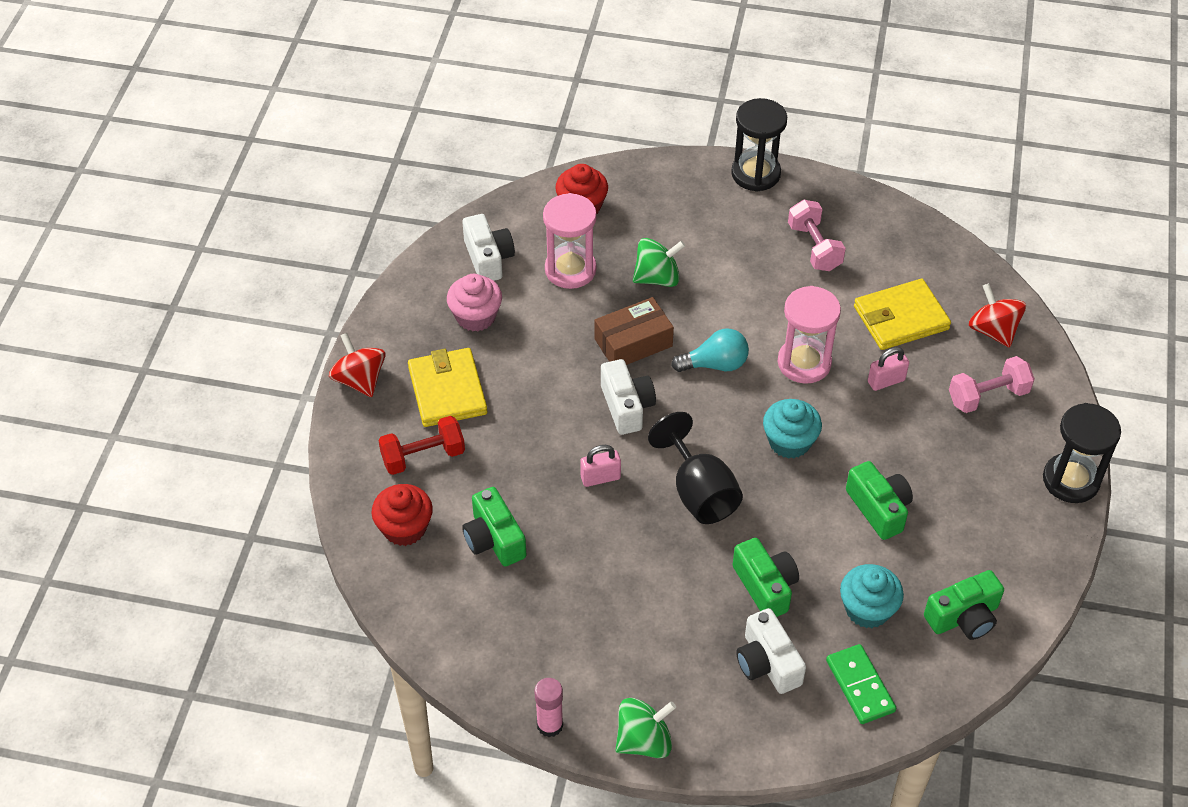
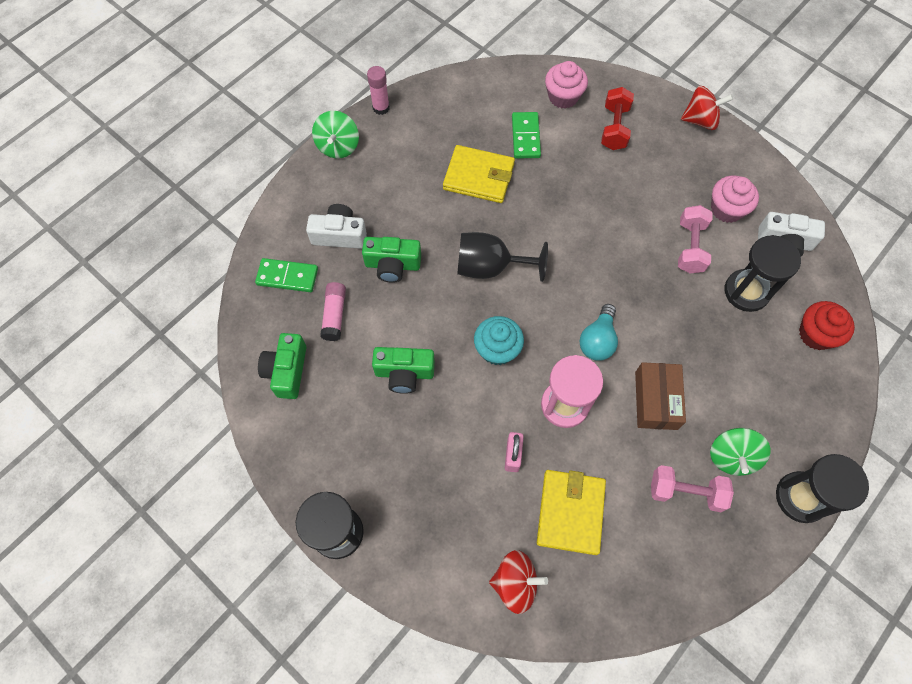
camera: 120 degrees right, 15 degrees up
red cupcake [371,484,433,546] -> pink cupcake [545,61,588,109]
yellow wallet [408,348,488,427] -> yellow wallet moved to [443,145,515,203]
green camera [462,487,526,566] -> green domino [512,112,541,158]
pink hourglass [543,193,597,289] -> black hourglass [725,235,801,312]
pink padlock [580,445,621,487] -> none
brown box [594,297,674,365] -> brown box moved to [635,362,686,430]
white camera [601,359,656,435] -> none
green spinning top [633,238,685,287] -> green spinning top moved to [710,428,771,476]
turquoise cupcake [840,564,904,628] -> pink glue stick [320,282,346,341]
pink dumbbell [949,356,1035,413] -> pink dumbbell moved to [678,205,713,273]

